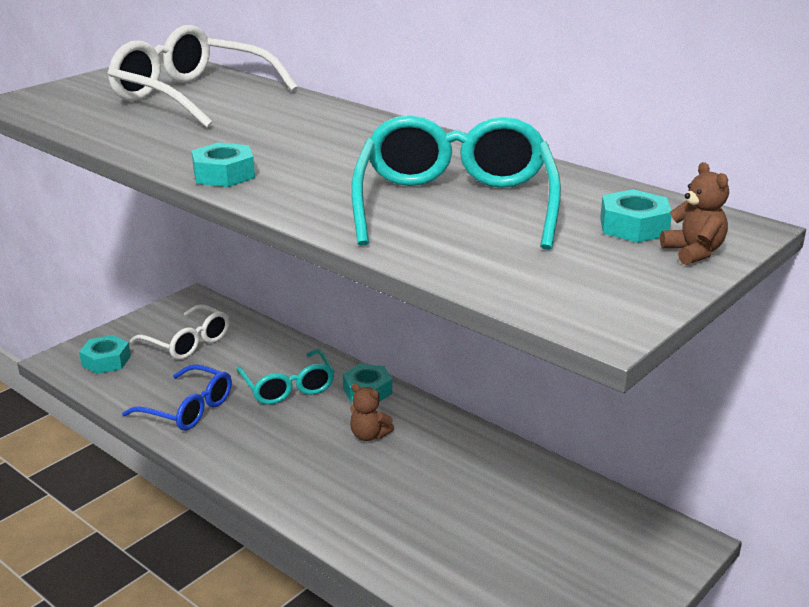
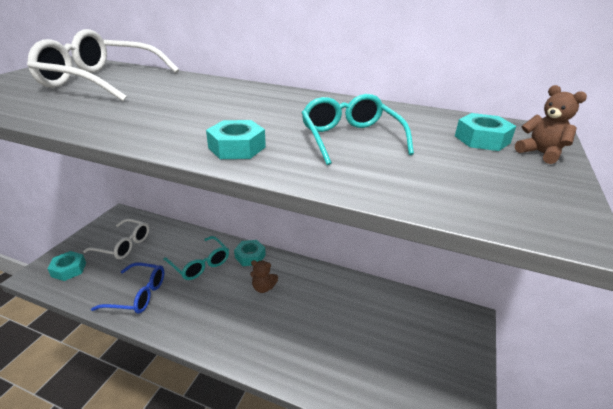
camera: 20 degrees left, 5 degrees up
turquoise nut [192,142,255,187] -> turquoise nut moved to [206,120,266,159]
turquoise glasses [351,115,561,250] -> turquoise glasses [301,94,414,165], size x0.63

